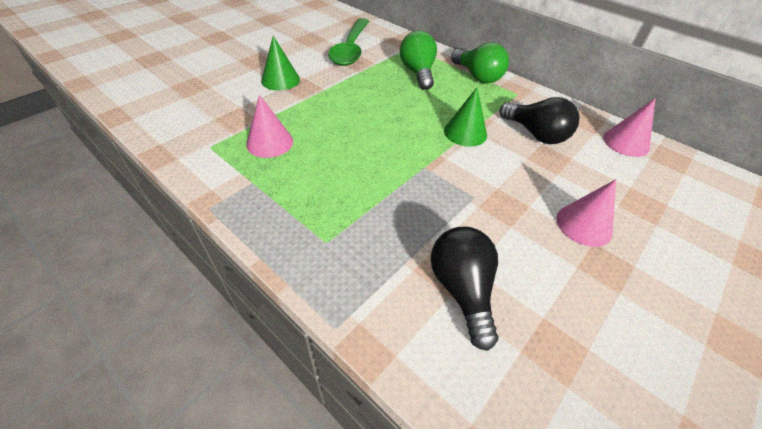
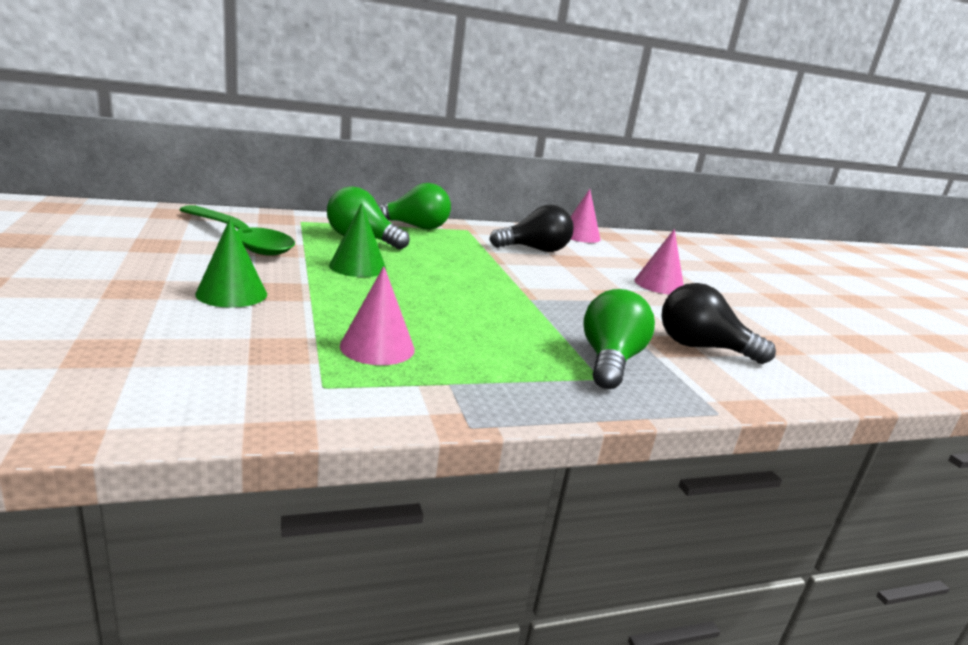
camera: 60 degrees left, 25 degrees down
green cone [444,87,487,147] -> green cone moved to [329,203,386,277]
none -> green light bulb [583,289,655,389]

